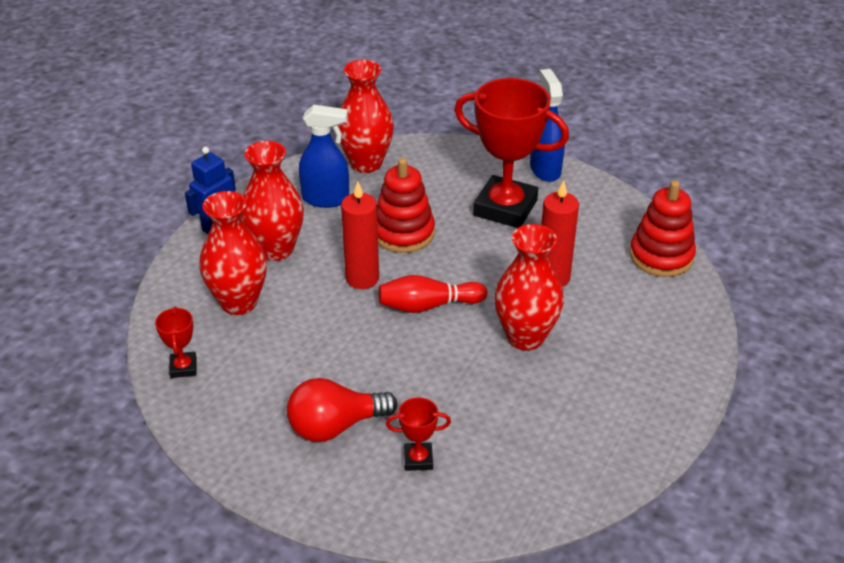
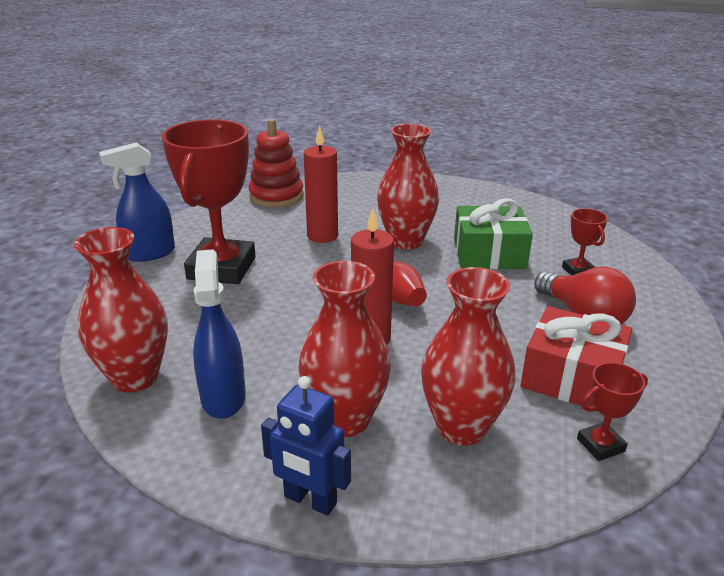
camera: 105 degrees left, 10 degrees down
red stacking toy [377,158,435,253] -> none
none -> green gift [454,198,533,269]
none -> red gift [520,306,632,411]

